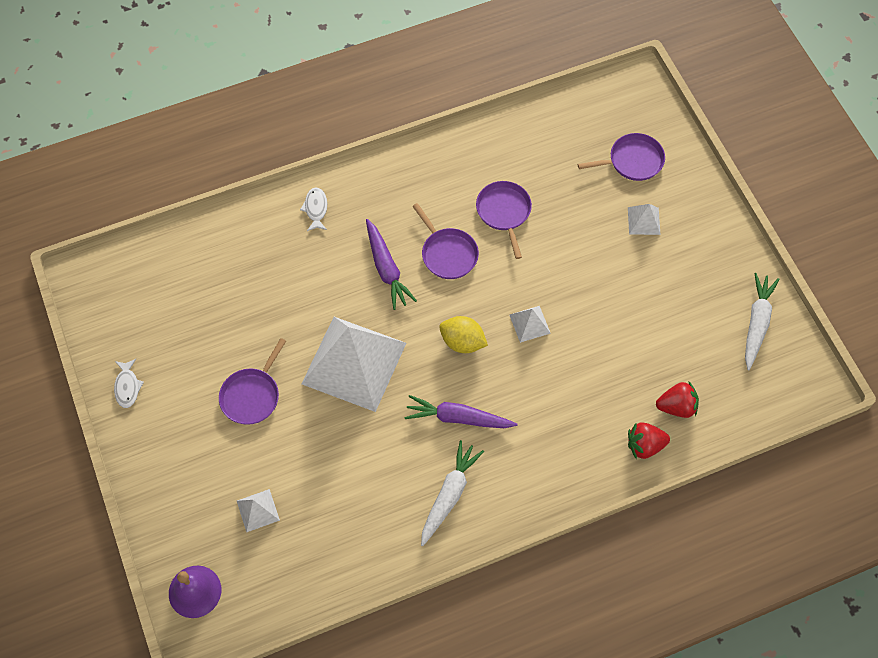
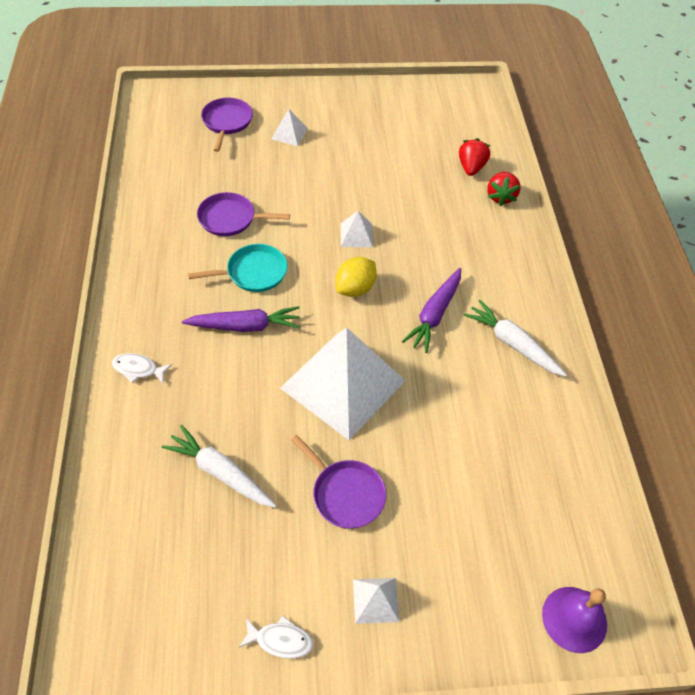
camera: 75 degrees left, 10 degrees down
white pyramid [237,489,280,532] -> white pyramid moved to [353,578,399,624]
purple pan [412,203,479,279] -> turquoise pan [188,244,287,292]
white carrot [745,273,780,370] -> white carrot moved to [162,425,277,508]

